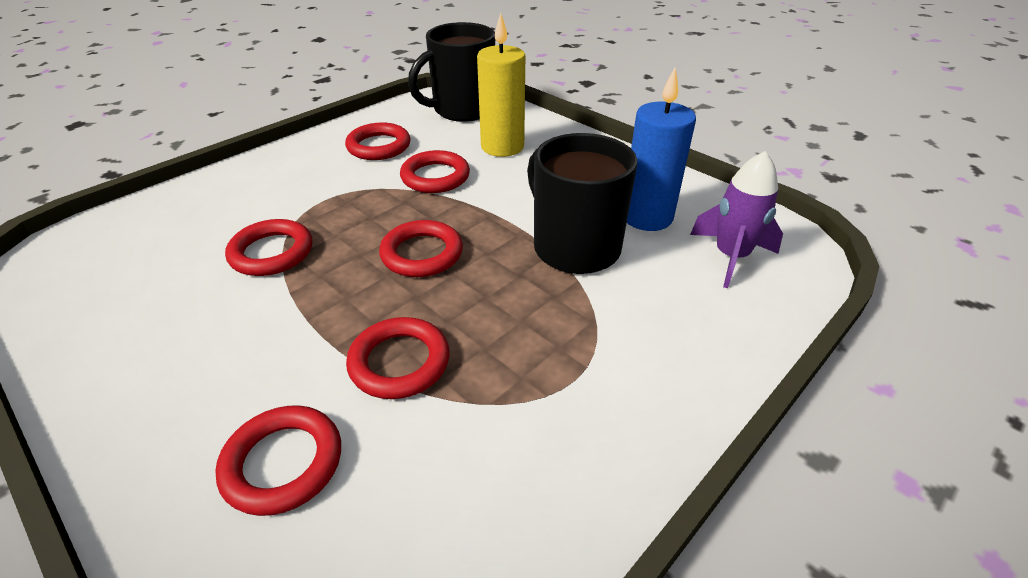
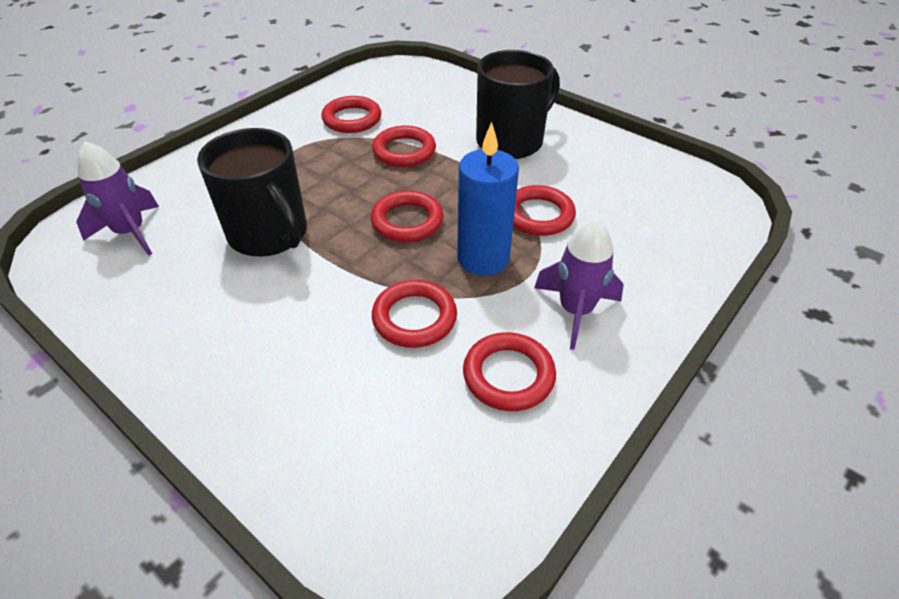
camera: 175 degrees right, 5 degrees up
red ring [215,405,341,516] -> red ring moved to [321,96,381,133]
black mug [408,22,495,122] -> black mug moved to [476,50,560,159]
yellow candle [477,13,525,157] -> none
blue candle [627,67,696,231] -> blue candle moved to [457,122,519,276]
none -> purple rocket [534,219,624,350]

